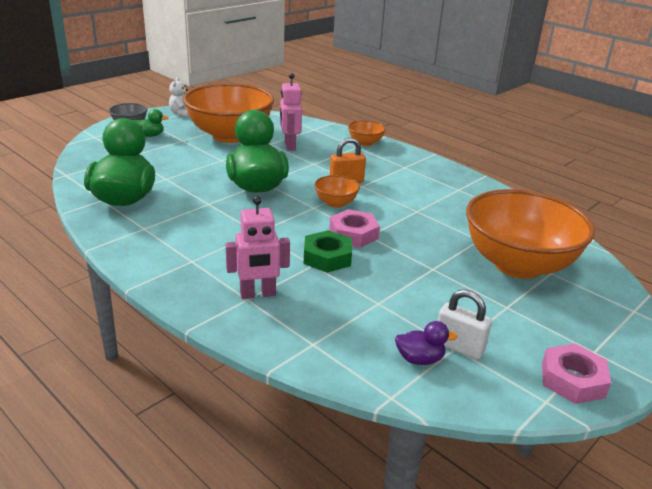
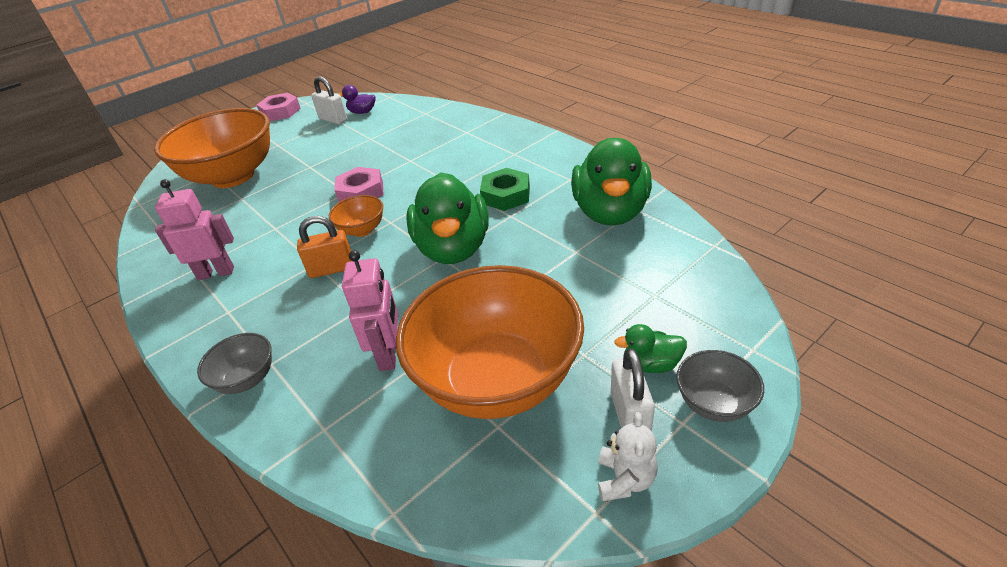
camera: 170 degrees left, 10 degrees up
pink robot [226,196,290,299] -> pink robot moved to [155,179,234,280]
green nut [303,230,352,273] -> green nut moved to [480,168,530,211]
orange bowl [348,120,386,146] -> grey bowl [197,333,272,394]
none -> white padlock [611,348,655,431]

